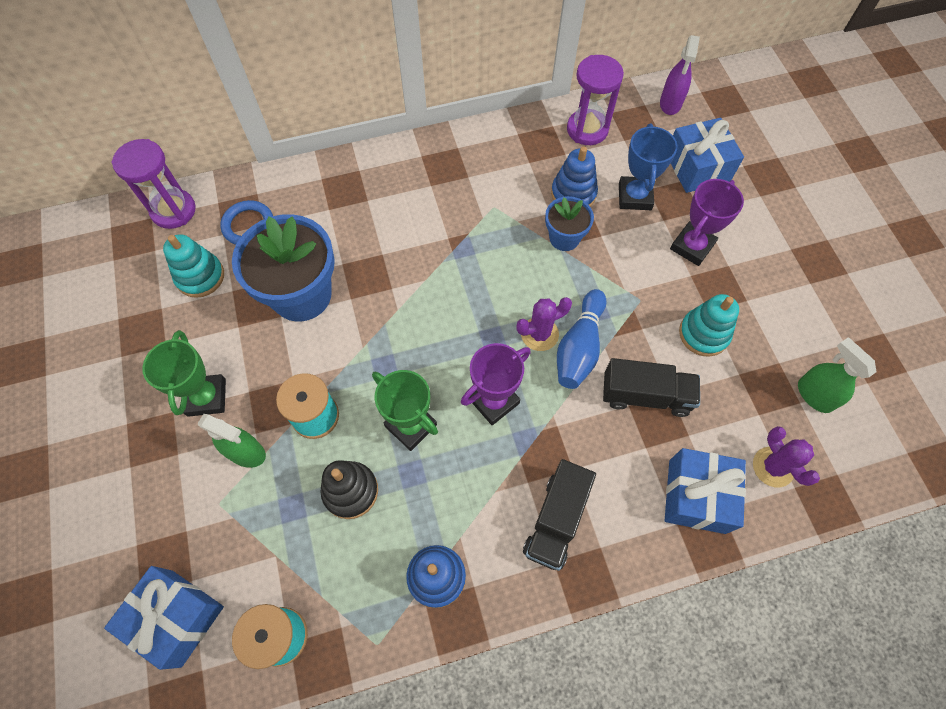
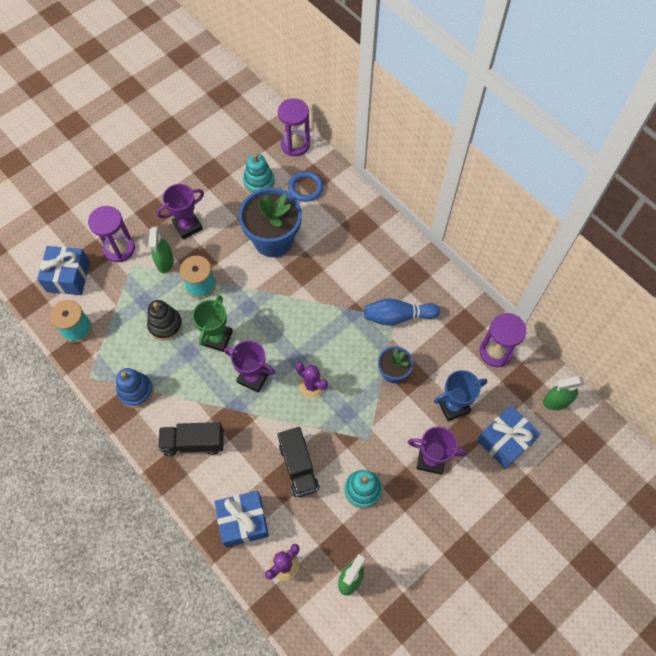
camera: 65 degrees right, 0 degrees up
green trophy [142,330,226,417] -> purple trophy [157,184,204,239]
blue stacking toy [551,146,598,207] -> none
blue bowling pin [557,289,606,389] -> blue bowling pin moved to [364,298,440,326]
purple spray bottle [660,35,700,115] -> green spray bottle [543,376,585,410]
none -> purple hourglass [88,206,135,262]

